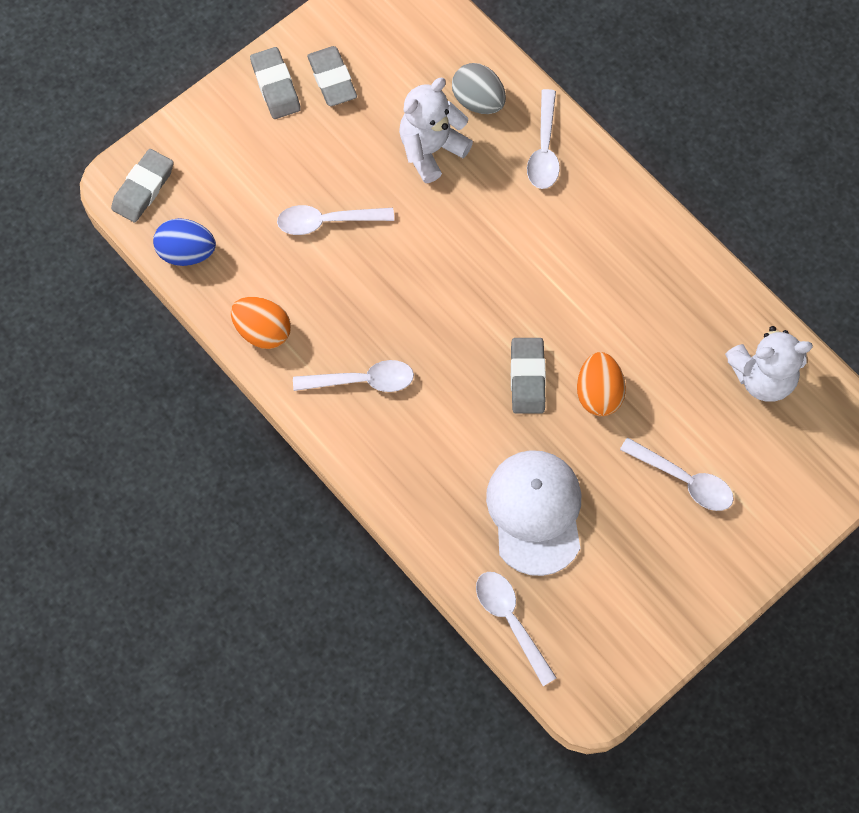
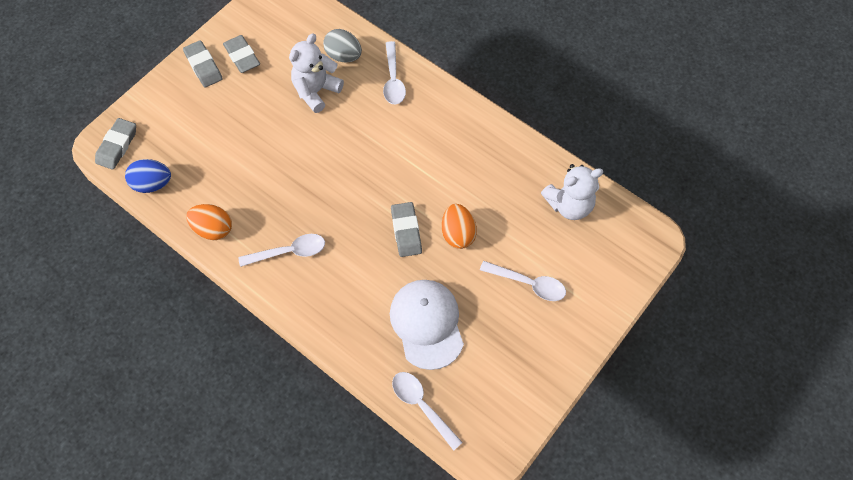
camera: 10 degrees left, 5 degrees down
white spoon [277,205,394,235] -> none

